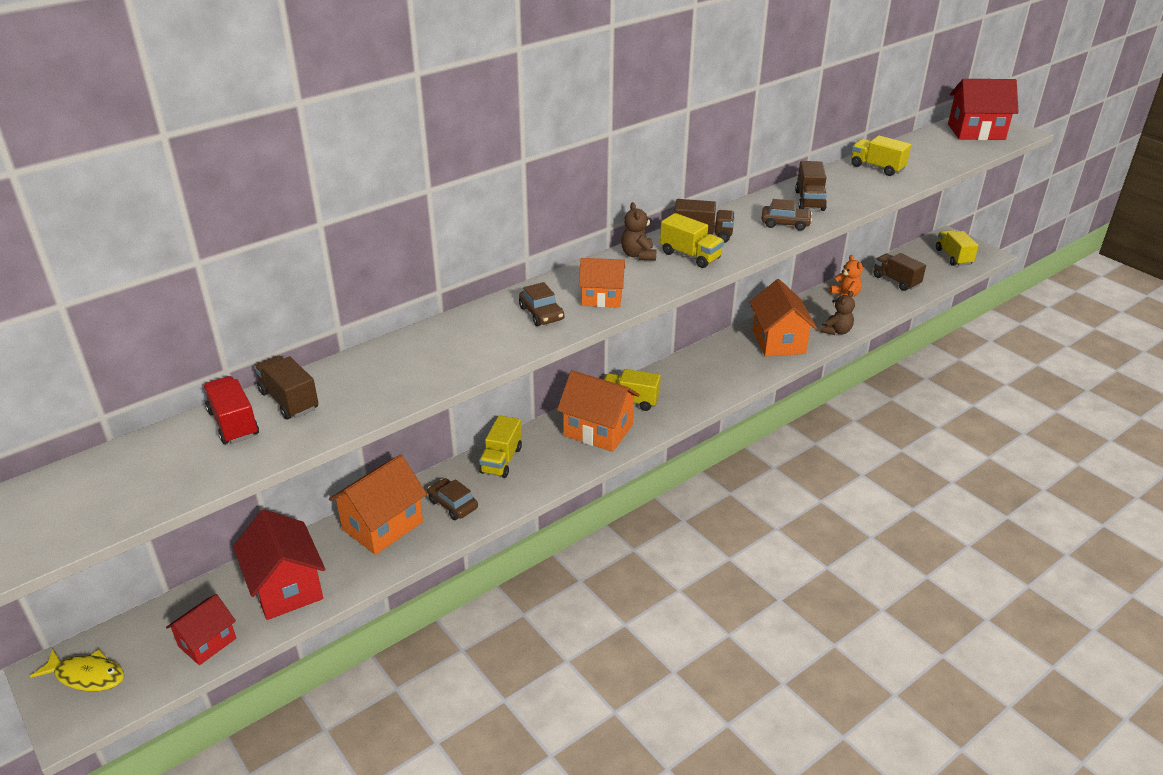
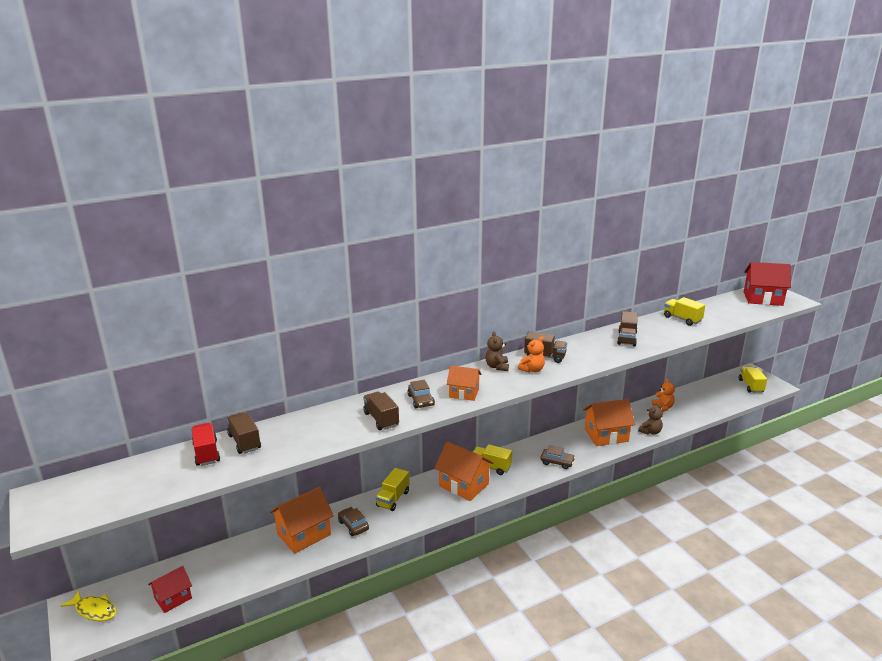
camera: 10 degrees right, 10 degrees down
red house [233,509,325,620] -> none
yellow truck [660,213,724,268] -> orange teddy bear [518,336,545,372]
orange house [749,279,817,357] -> orange house turned 75 degrees clockwise [583,399,635,446]
brown car [761,199,812,231] -> brown car moved to [540,445,575,469]
brown truck [874,253,926,291] -> brown truck moved to [363,392,399,430]

